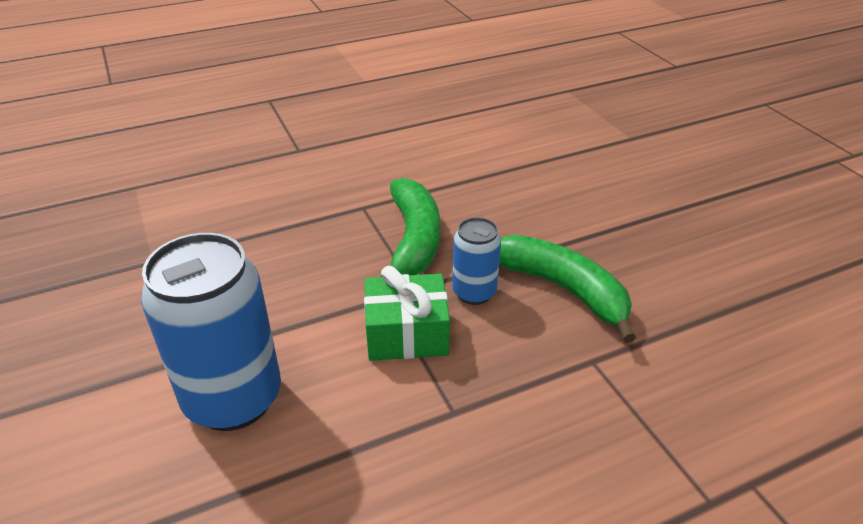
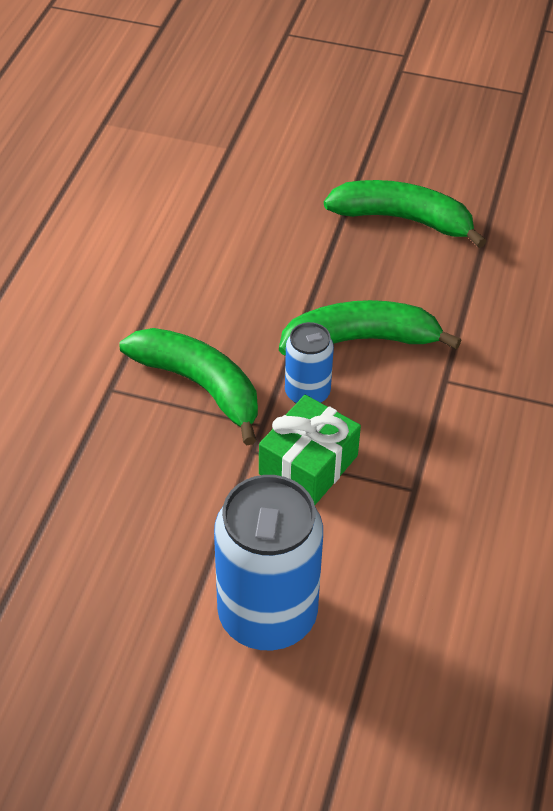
camera: 50 degrees left, 10 degrees up
none -> green banana [324,180,487,248]

